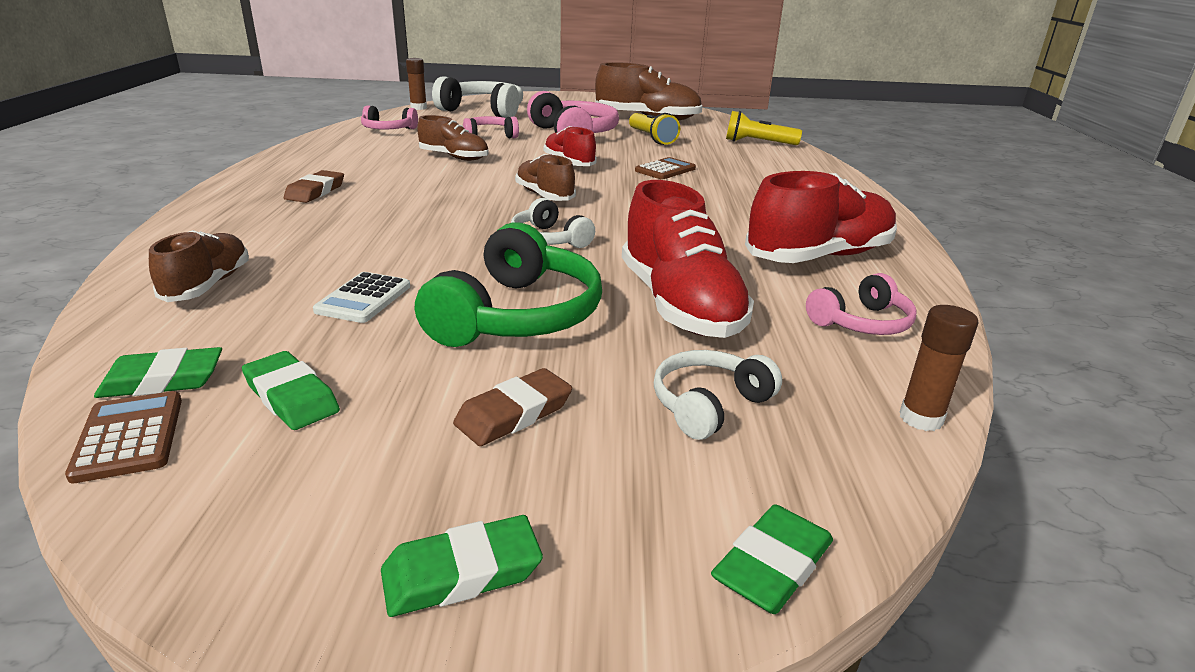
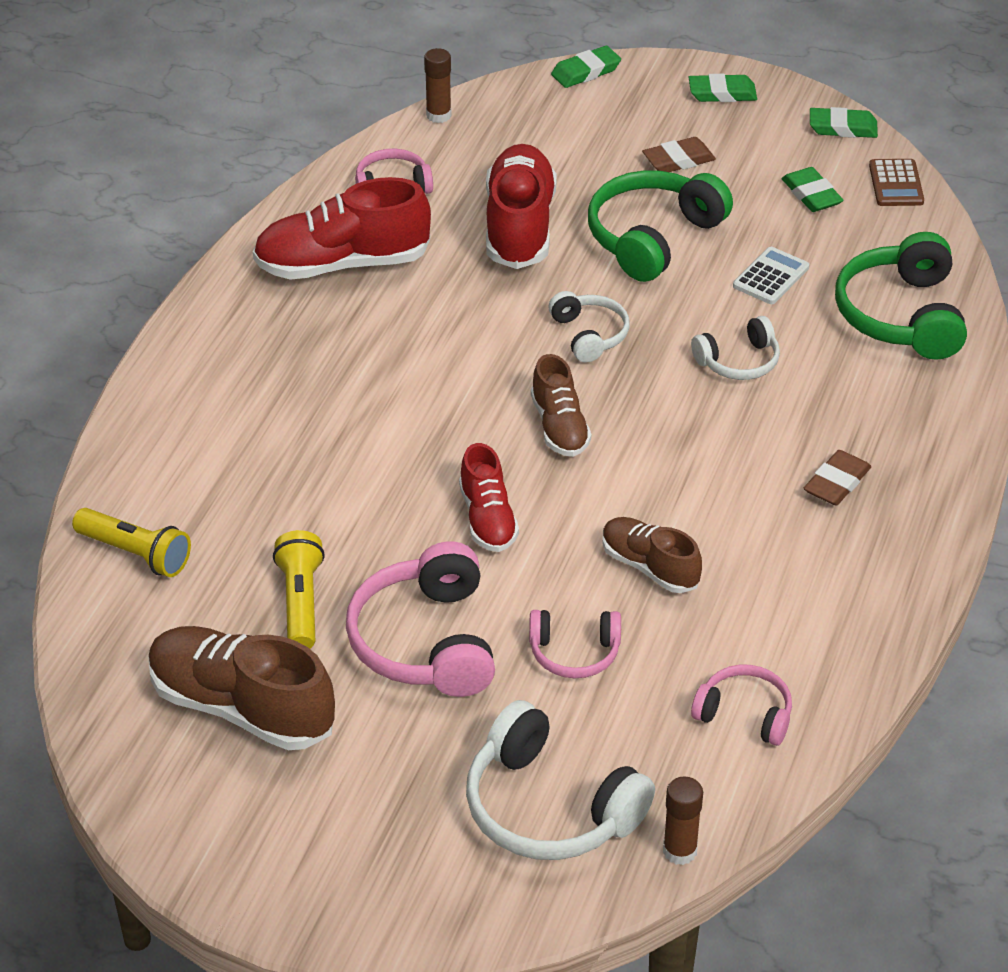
camera: 160 degrees left, 15 degrees up
green eraser [94,347,222,398] -> green eraser moved to [810,107,878,138]
brown shoe [149,230,249,302] -> green headphones [835,232,967,360]
brown calculator [635,157,696,179] -> none
white headphones [654,350,782,440] -> white headphones moved to [691,316,780,380]

